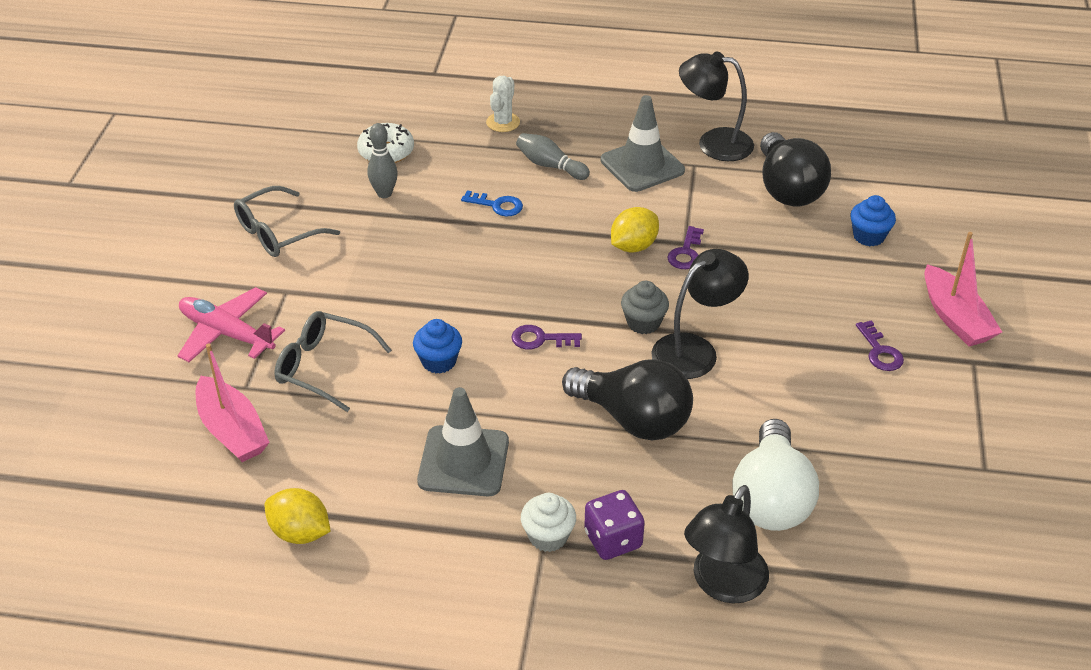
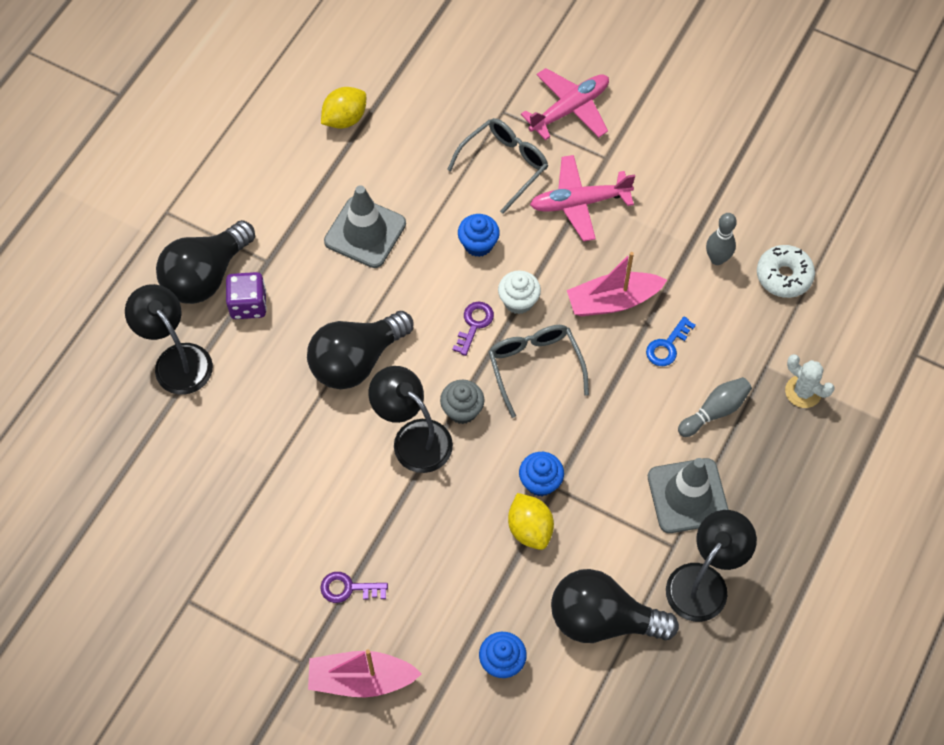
camera: 110 degrees right, 20 degrees up
pink boat [196,344,270,462] -> pink boat moved to [567,252,667,316]
grey glasses [234,186,340,257] -> grey glasses moved to [489,325,589,418]
white cupcake [521,493,576,552] -> white cupcake moved to [498,270,541,314]
yellow lemon [611,207,659,253] -> yellow lemon moved to [508,493,554,550]
black lamp [651,249,748,379] -> black lamp turned 150 degrees clockwise [369,366,453,473]
purple key [667,226,704,269] -> blue cupcake [519,452,564,496]
white light bulb [732,419,819,531] -> none
none -> black light bulb [156,220,255,304]
none -> pink plane [530,155,635,242]

